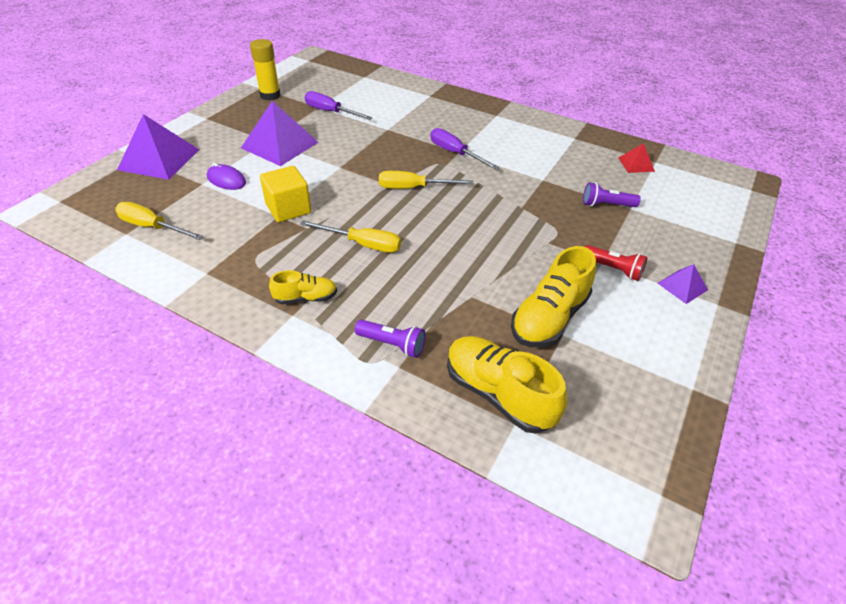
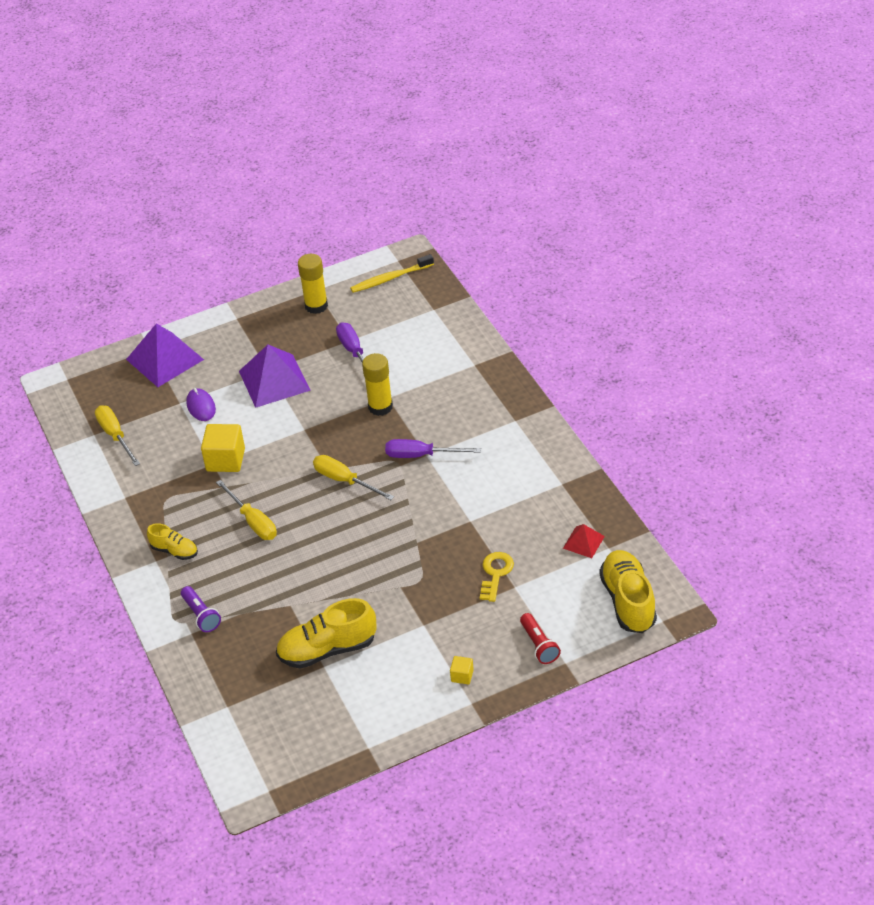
camera: 40 degrees right, 0 degrees up
purple screwdriver [431,128,499,170] -> purple screwdriver turned 75 degrees counterclockwise [385,439,481,458]
yellow shoe [447,336,567,433] -> yellow shoe moved to [599,550,657,633]
purple flashlight [583,182,641,207] -> yellow key [480,552,514,602]
red flashlight [585,245,647,281] -> red flashlight moved to [520,613,561,664]
purple pyramid [658,264,708,304] -> yellow cube [450,656,474,684]
none -> yellow toothbrush [350,254,434,293]
none -> yellow glue stick [362,353,393,416]

